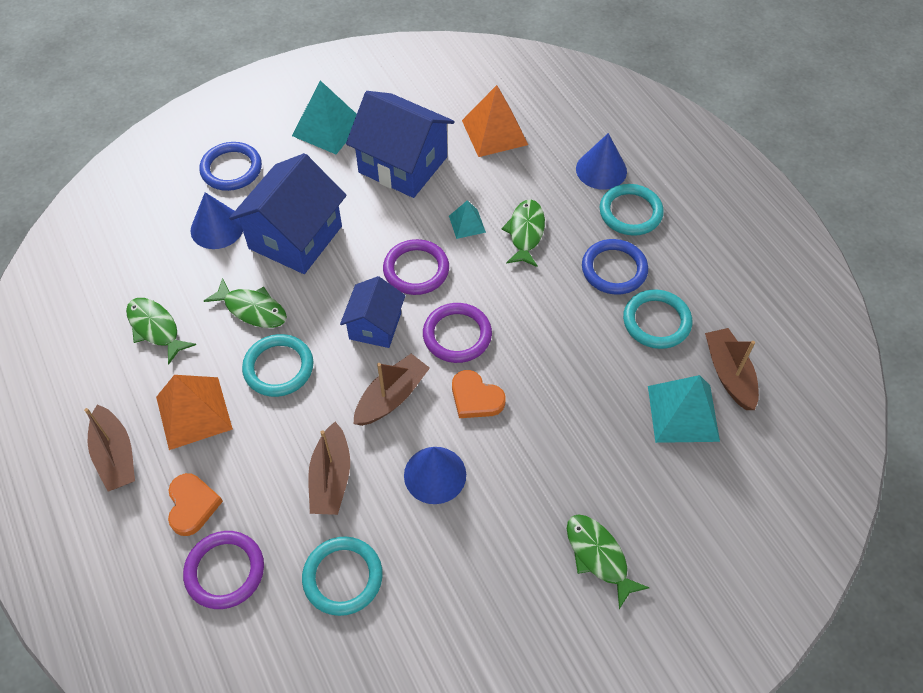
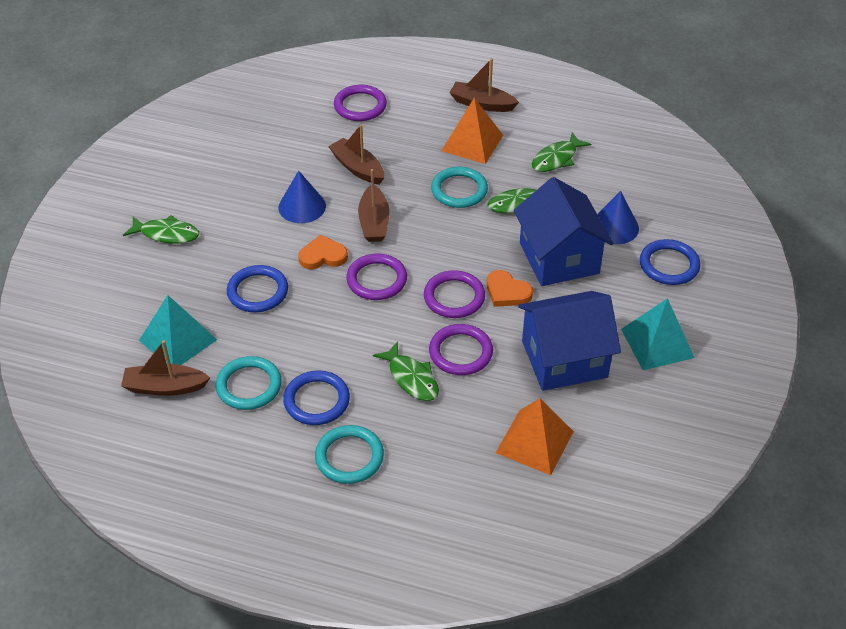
camera: 135 degrees right, 10 degrees down
green fish [126,298,196,365] -> green fish turned 135 degrees clockwise [532,132,591,172]
orange heart [168,473,223,536] -> orange heart moved to [487,270,533,307]
turquoise ring [302,536,383,616] -> none
blue house [340,276,406,348] -> none
turquoise pyramid [449,200,486,239] -> purple ring [429,324,493,375]
blue cone [576,133,627,190] -> none
brown boat [705,328,759,410] -> brown boat turned 150 degrees clockwise [121,340,210,396]
none -> blue ring [227,265,288,312]

